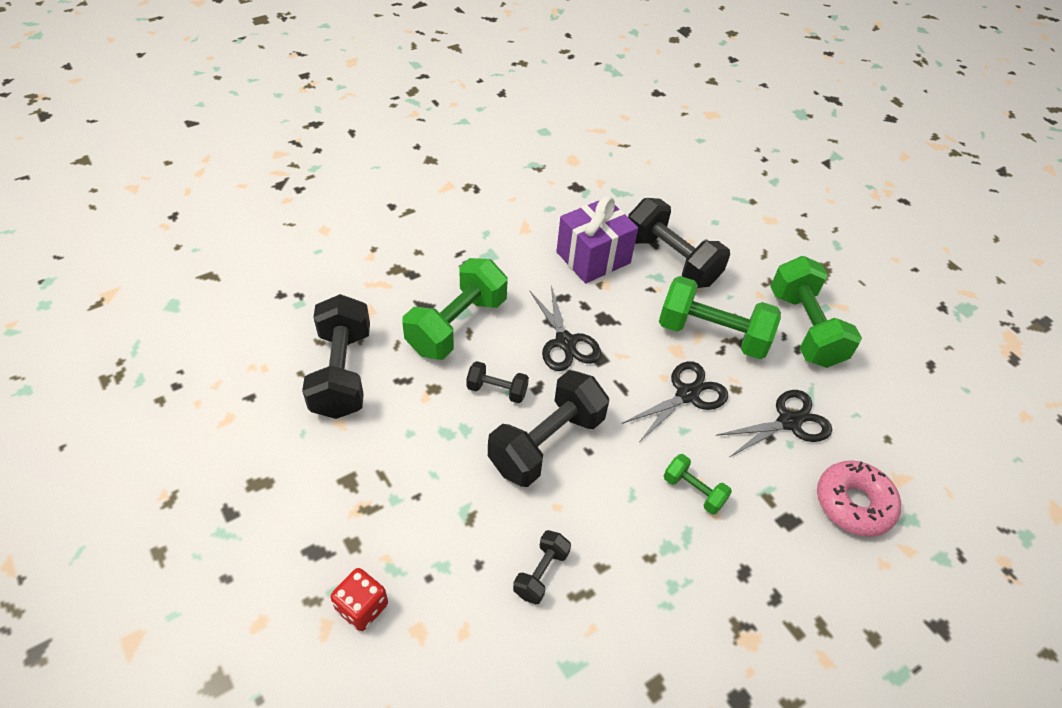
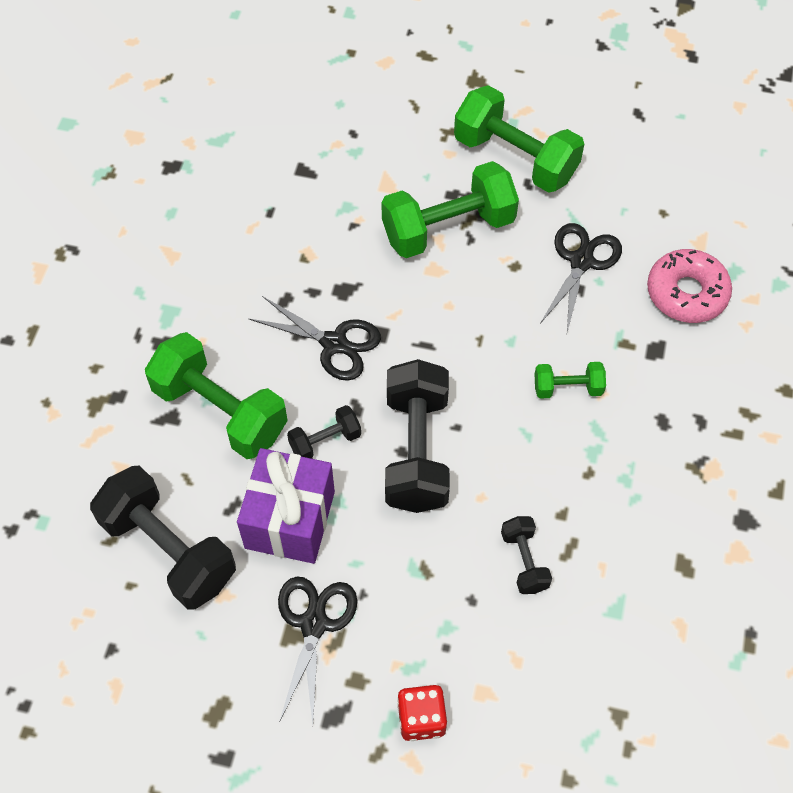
camera: 40 degrees left, 10 degrees up
green dumbbell [402,258,508,360] -> green dumbbell turned 45 degrees counterclockwise [145,332,288,459]
purple gift [556,196,638,283] -> purple gift moved to [237,448,335,564]
black scissors [622,361,728,442] -> black scissors moved to [278,577,358,724]
black dumbbell [628,198,730,288] -> none

